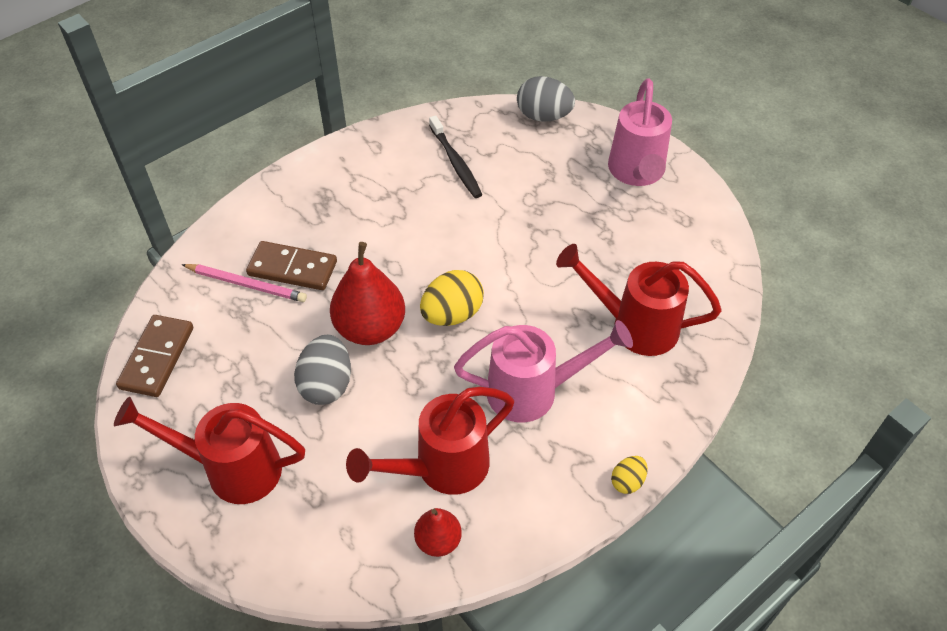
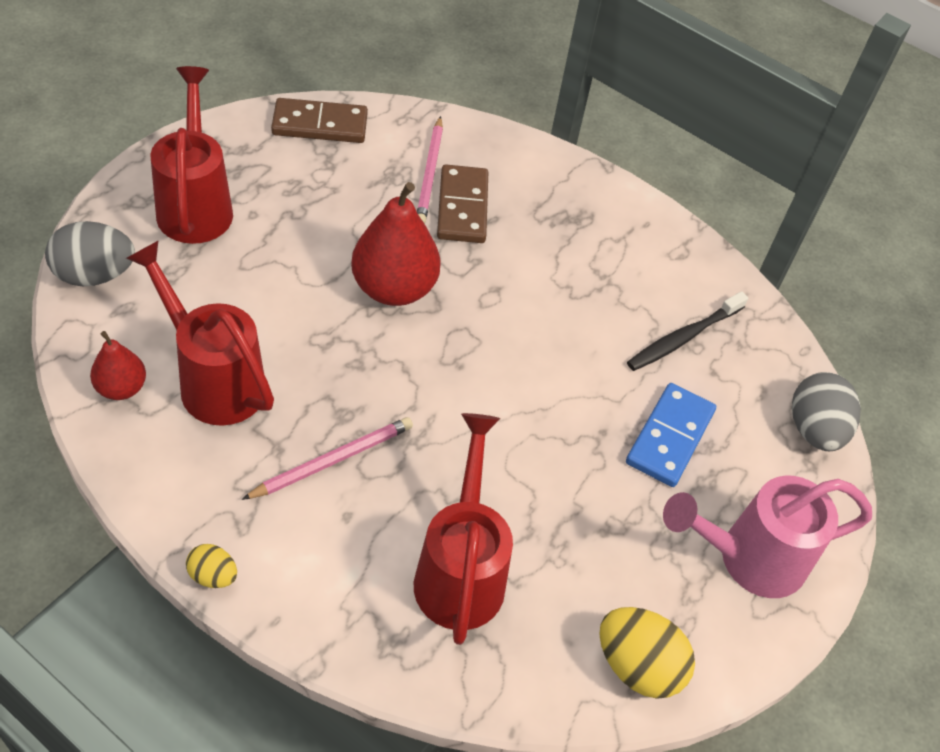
camera: 70 degrees right, 0 degrees up
grey egg [294,335,351,405] -> grey egg moved to [45,221,135,286]
yellow egg [420,270,484,326] -> yellow egg moved to [599,607,695,699]
pink watering can [454,320,633,423] -> pink pencil [242,417,413,500]
none -> blue domino [626,383,716,487]

